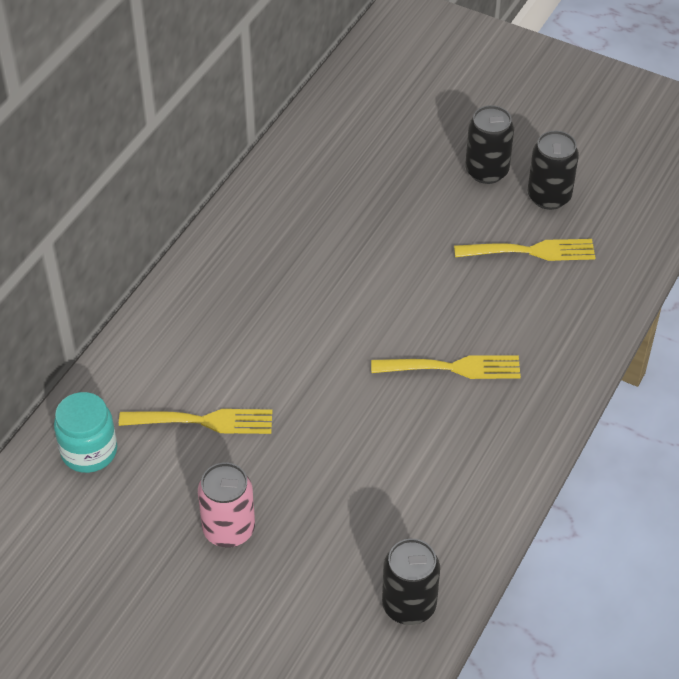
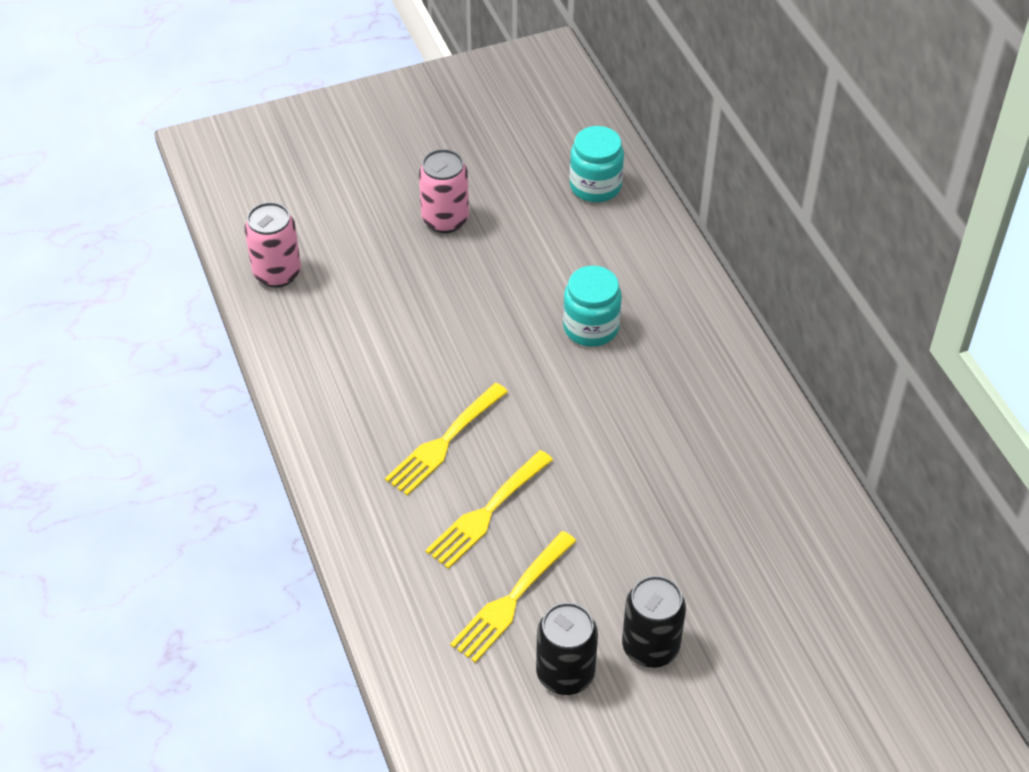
camera: 130 degrees right, 0 degrees up
yellow fork [119,409,272,434] -> yellow fork moved to [425,450,553,569]
black can [382,539,440,625] -> pink can [245,202,301,288]
none -> turquoise jar [563,266,622,347]

